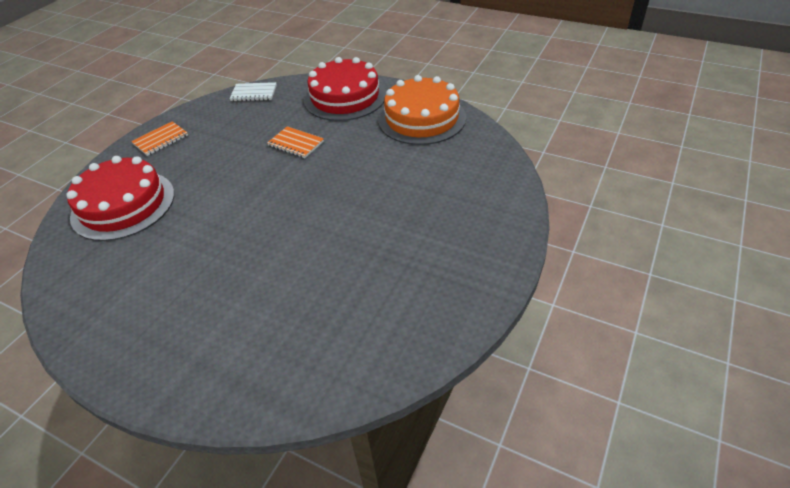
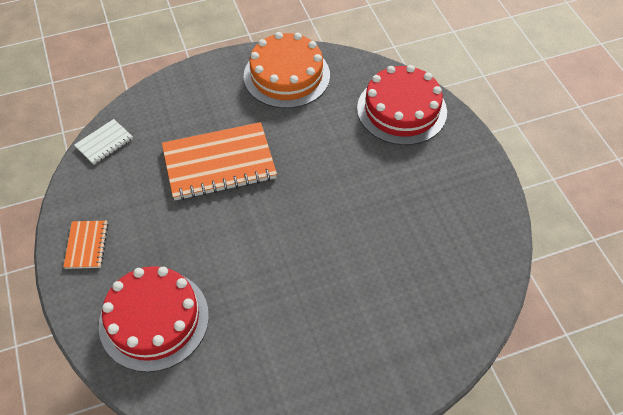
camera: 50 degrees left, 10 degrees up
orange notebook [267,126,324,158] -> orange notebook [162,122,277,200], size x2.09
red cake [304,57,386,121] -> red cake moved to [357,65,447,145]

